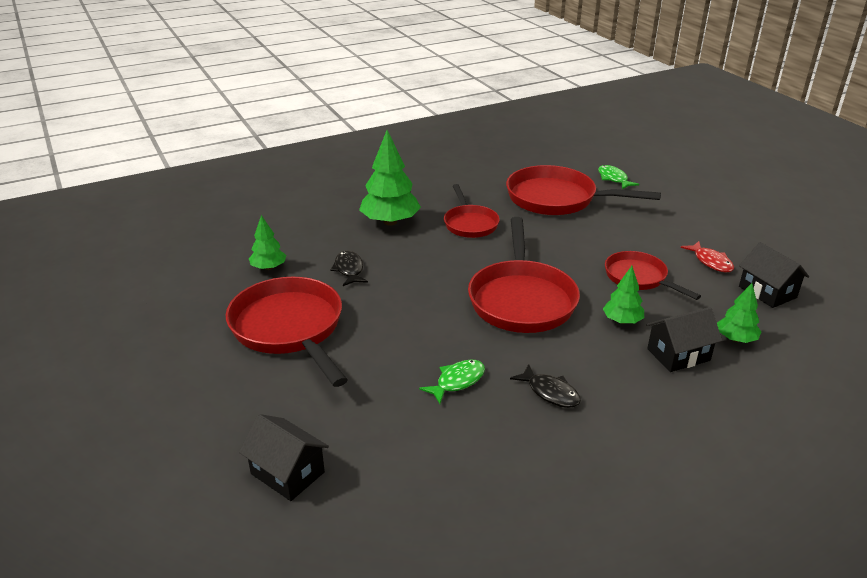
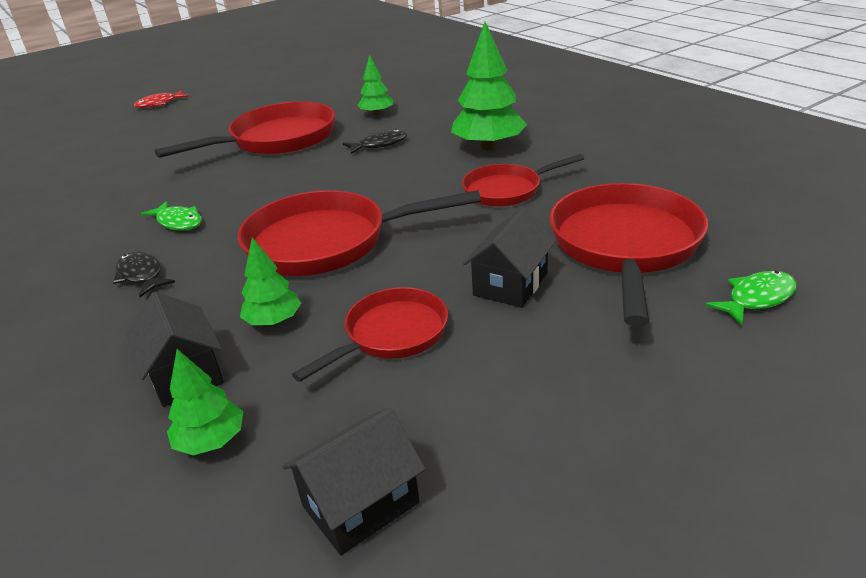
camera: 85 degrees right, 0 degrees up
black house [239,414,329,501] -> black house moved to [463,207,556,308]
black fish [510,364,581,408] -> black fish turned 105 degrees clockwise [113,251,175,297]
red fish [681,241,734,273] -> red fish moved to [134,90,189,108]

